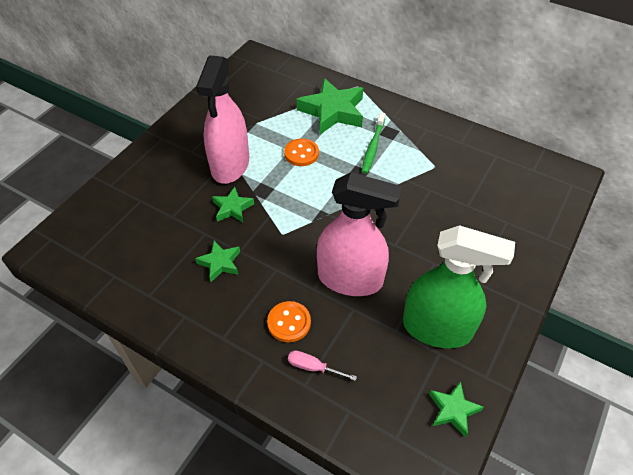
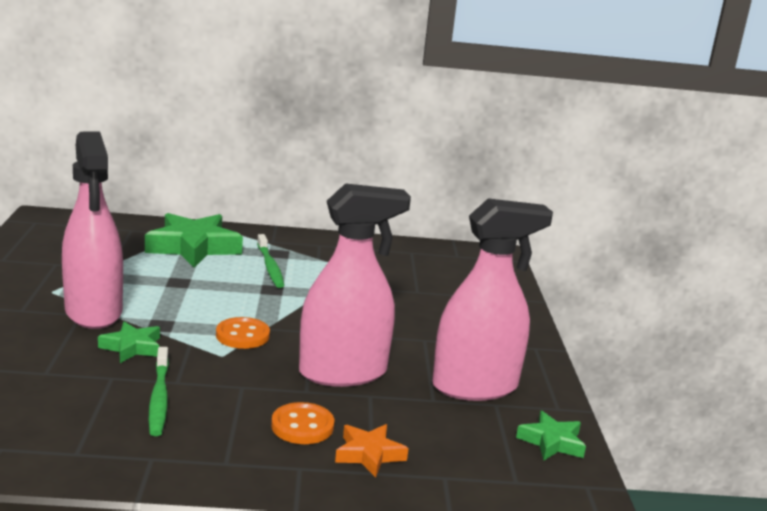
camera: 35 degrees left, 30 degrees down
green star [195,241,240,282] -> green toothbrush [148,347,169,436]
orange button [284,138,319,166] -> orange button moved to [216,317,270,349]
pink screwdriver [288,350,357,381] -> orange star [335,424,409,478]
green spray bottle [403,225,515,348] -> pink spray bottle [432,198,553,401]

